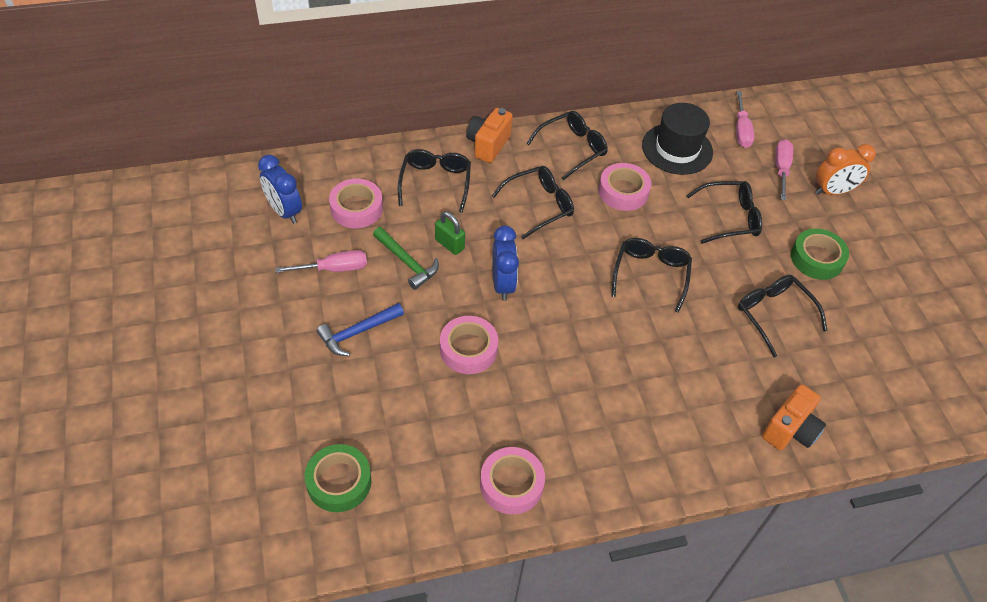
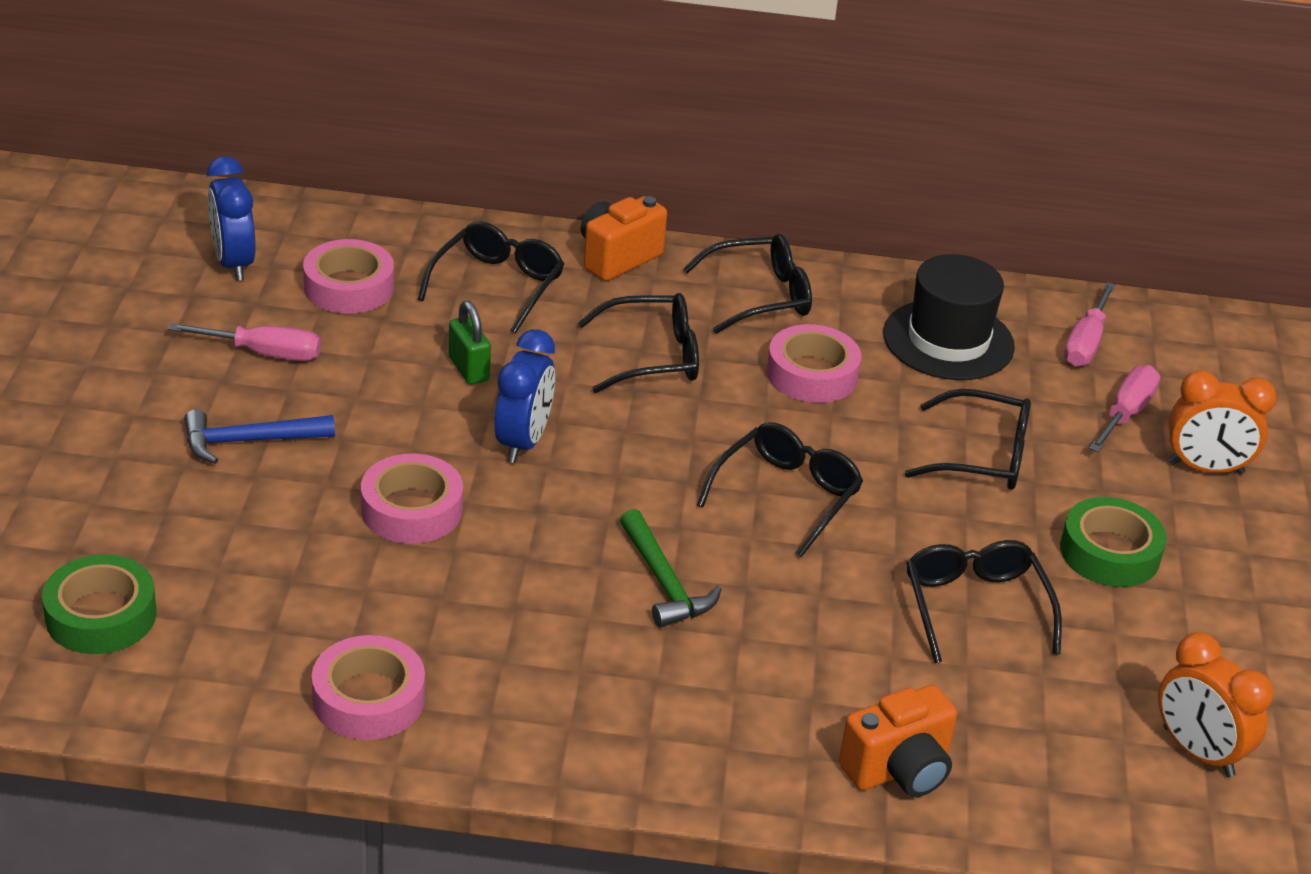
camera: 20 degrees right, 15 degrees down
green hammer [373,227,439,290] -> green hammer moved to [620,509,722,628]
none -> orange clock [1158,632,1274,777]

